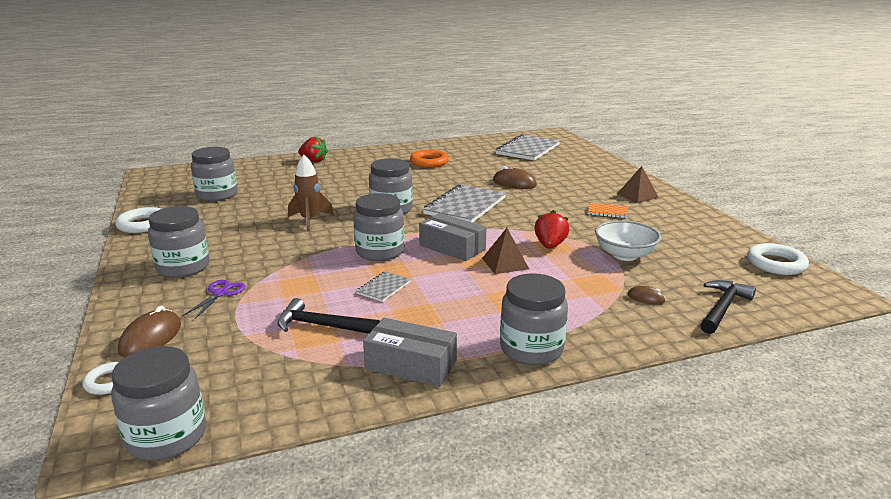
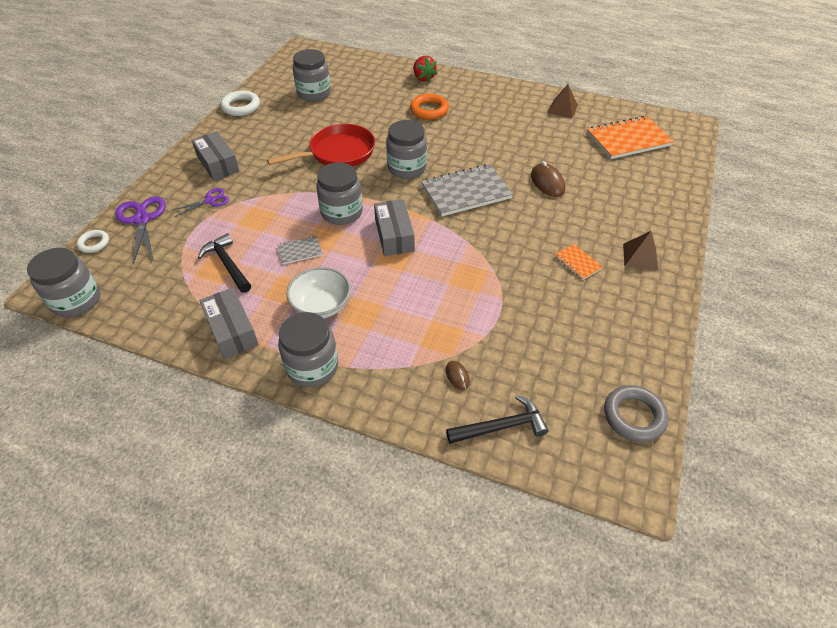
camera: 40 degrees right, 25 degrees up
brown mouse [118,306,181,358] -> purple scissors [115,196,166,265]
grey jar [148,206,209,278] -> grey box [191,131,240,181]
brown rocket [288,155,334,231] -> red pan [267,124,375,167]
orange ring [410,150,449,167] -> orange ring moved to [410,94,449,120]
brown pyramid [482,228,529,274] -> brown pyramid moved to [547,84,578,118]
grey notebook [496,134,560,161] -> orange notebook [587,116,674,159]
red strawberry [534,210,569,249] -> none
white bowl [595,220,661,261] -> white bowl moved to [286,267,351,318]
white ring [747,243,809,275] -> grey ring [604,385,668,442]

